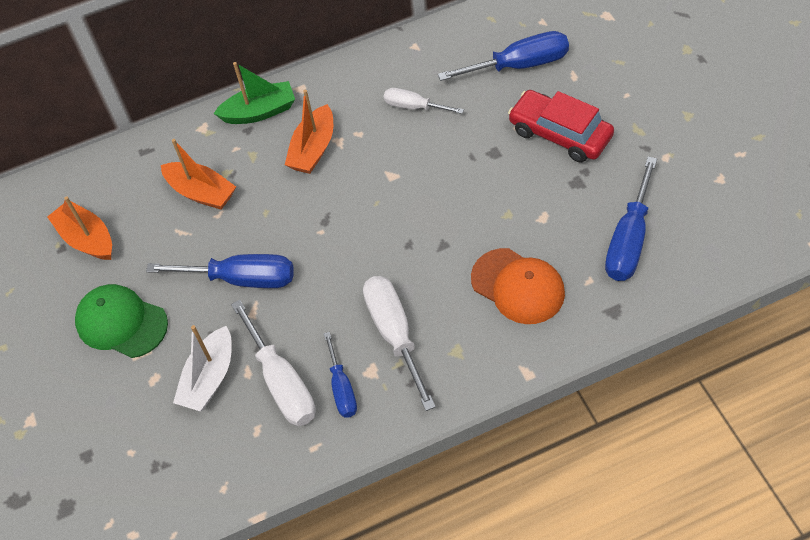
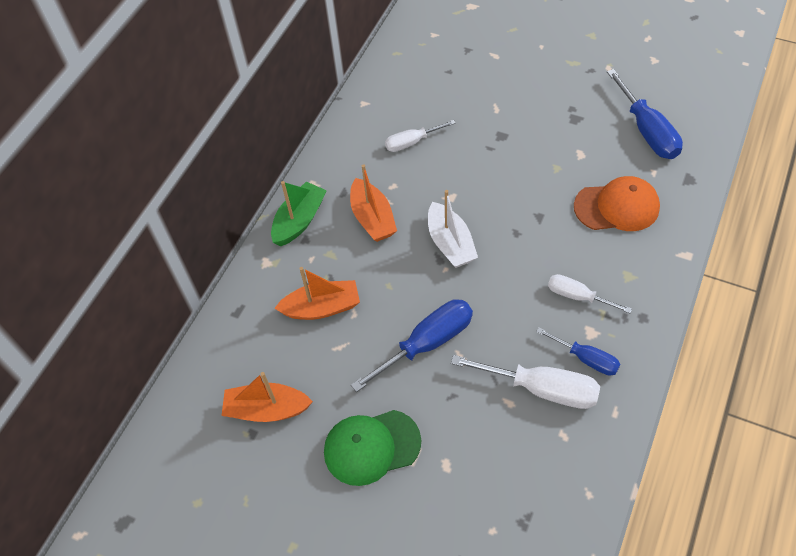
camera: 45 degrees left, 0 degrees up
white boat [173,325,232,411] -> white boat moved to [428,190,478,268]
white screwdriver [363,276,436,411] -> white screwdriver [548,274,632,313], size x0.61
blue screwdriver [438,31,569,81] -> none
red car [508,90,614,162] -> none

